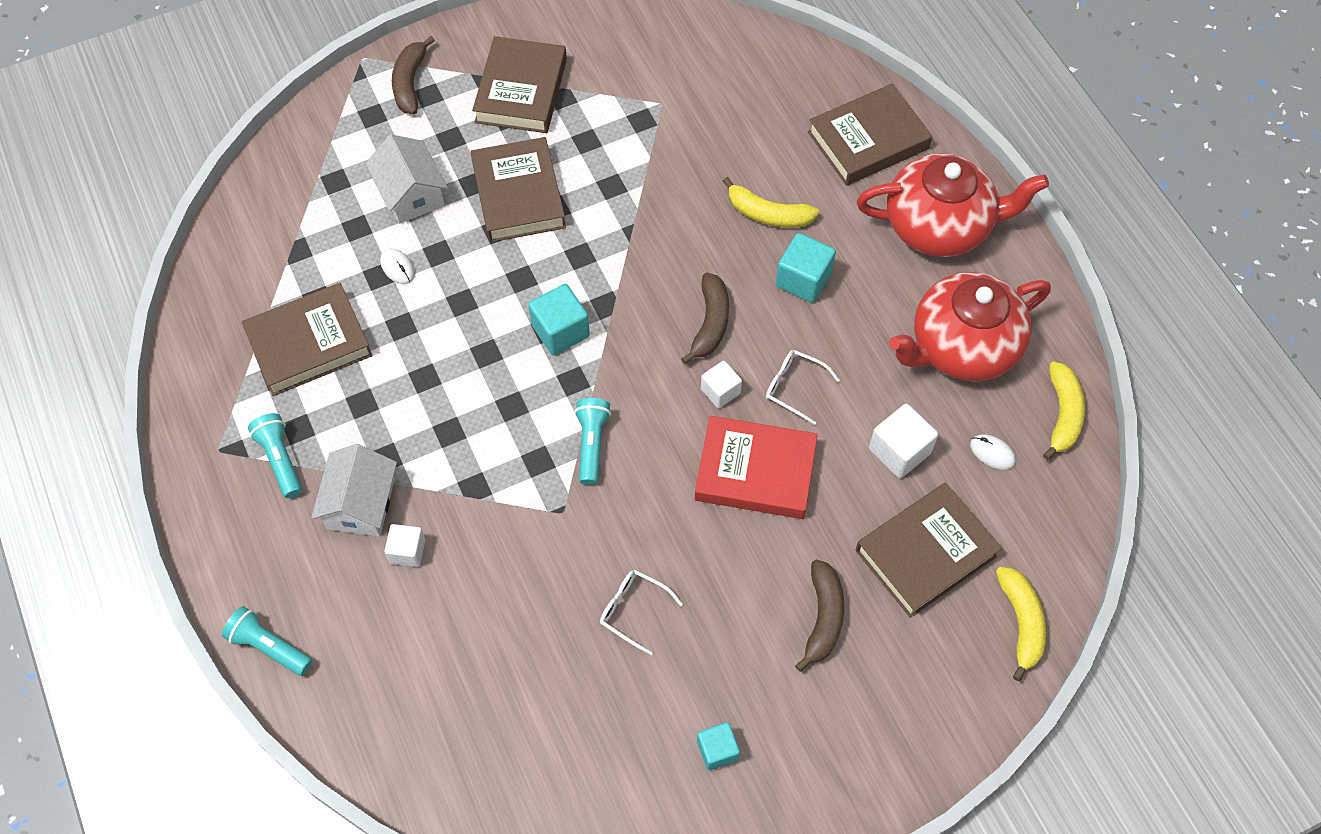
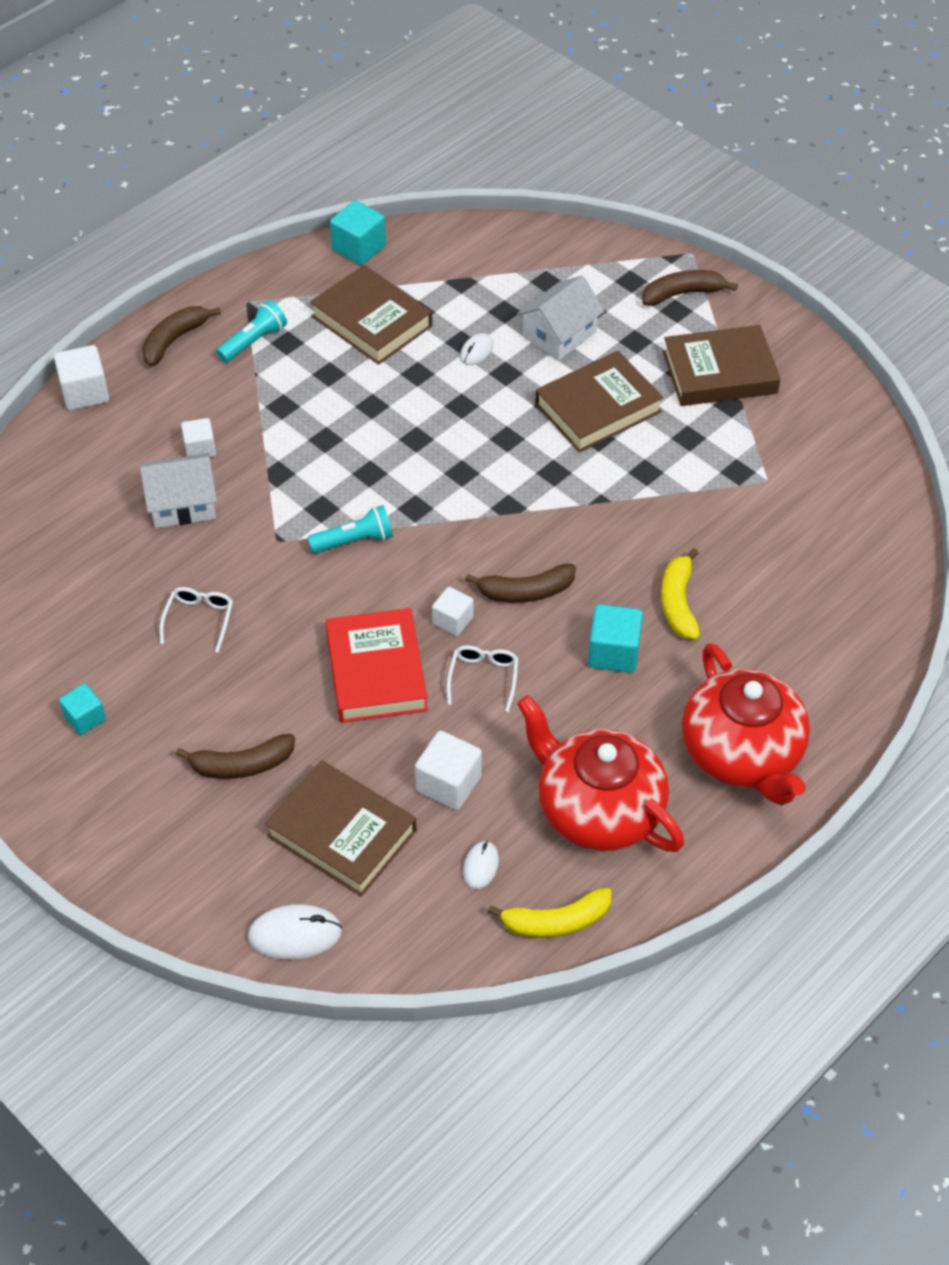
camera: 70 degrees right, 10 degrees down
turquoise flashlight [222,606,312,676] -> white cube [54,345,109,410]
white house [311,444,397,536] -> white house moved to [140,453,217,528]
turquoise cube [528,284,590,355] -> turquoise cube moved to [330,200,386,265]
brown book [808,84,932,186] -> none
yellow banana [996,567,1046,681] -> white mouse [248,904,342,960]
none -> brown banana [142,306,221,366]

